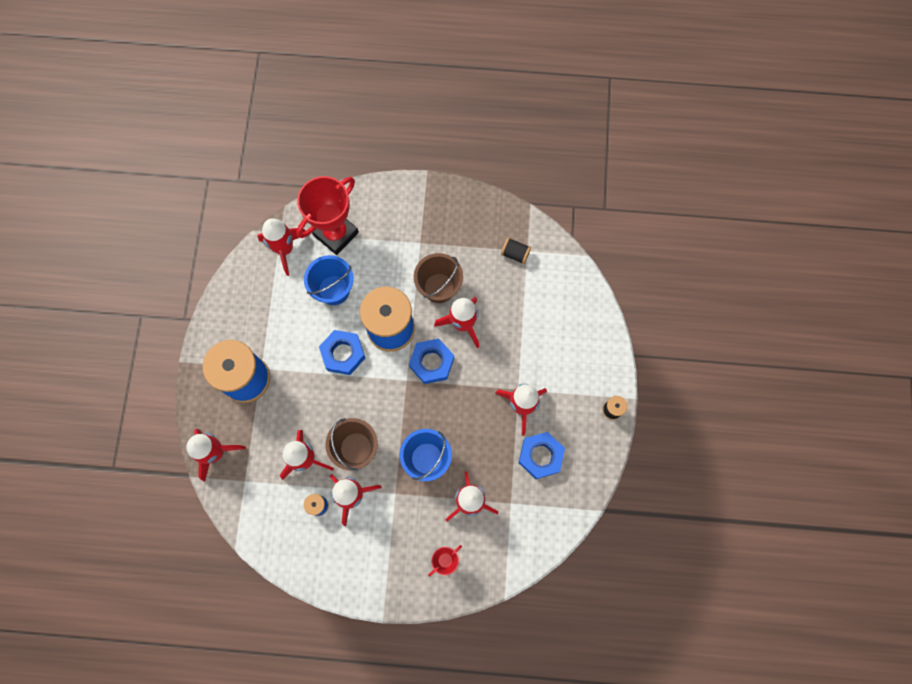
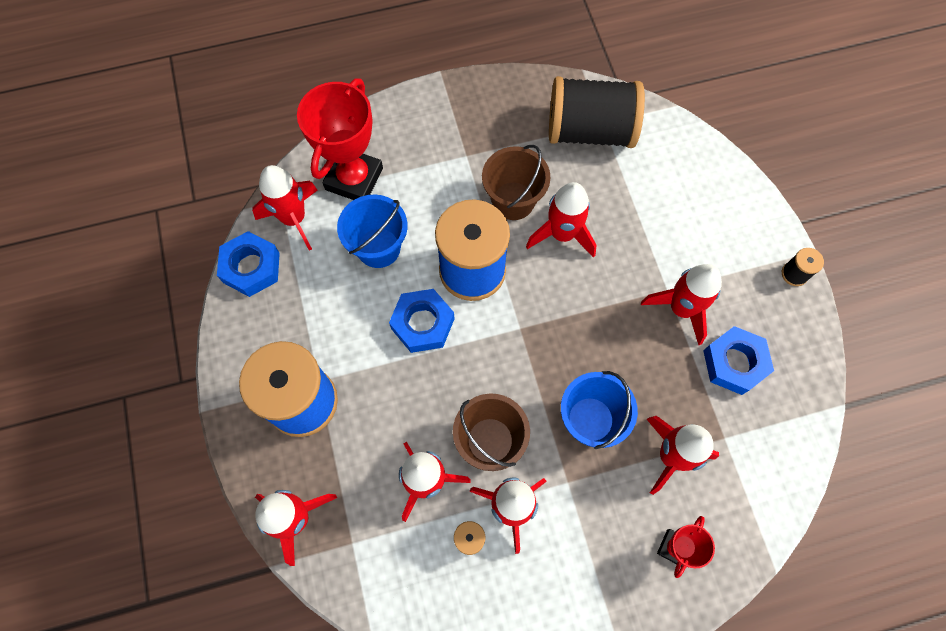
camera: 20 degrees left, 5 degrees down
blue nut [409,339,454,384] -> blue nut moved to [217,231,280,297]
black spool [501,237,531,264] -> black spool [549,76,645,148], size x2.49

